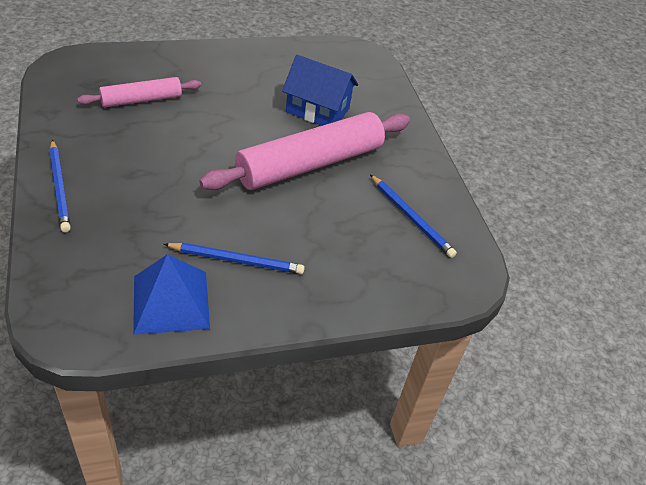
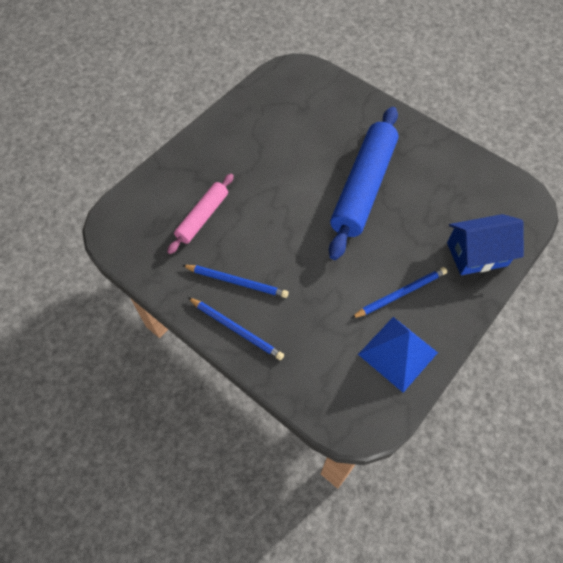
camera: 30 degrees left, 15 degrees up
pink rolling pin [200,112,410,190] -> blue rolling pin [329,107,398,260]
blue house [282,55,358,126] -> blue house moved to [447,214,524,275]
blue pencil [370,174,457,258] -> blue pencil moved to [182,265,288,298]

